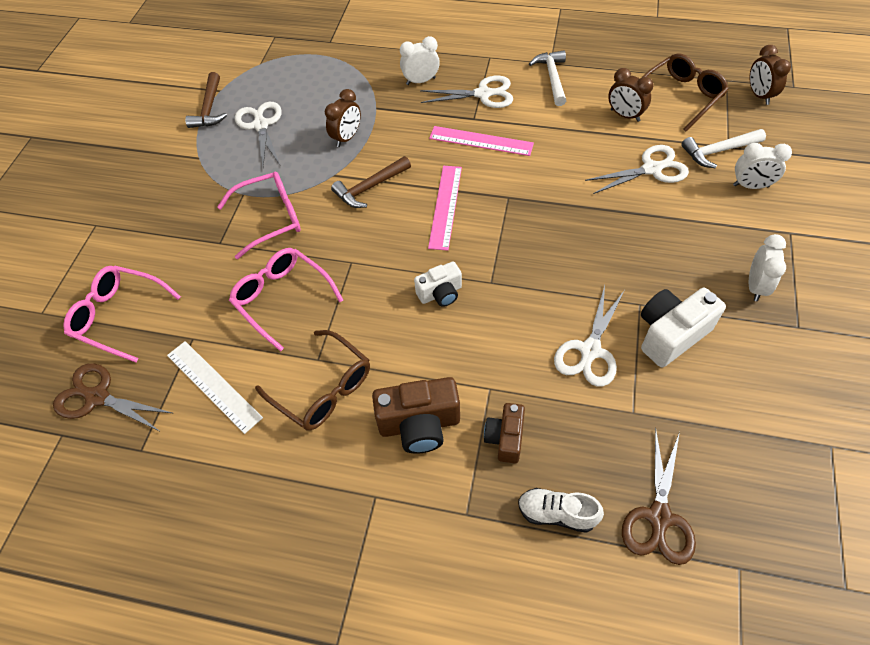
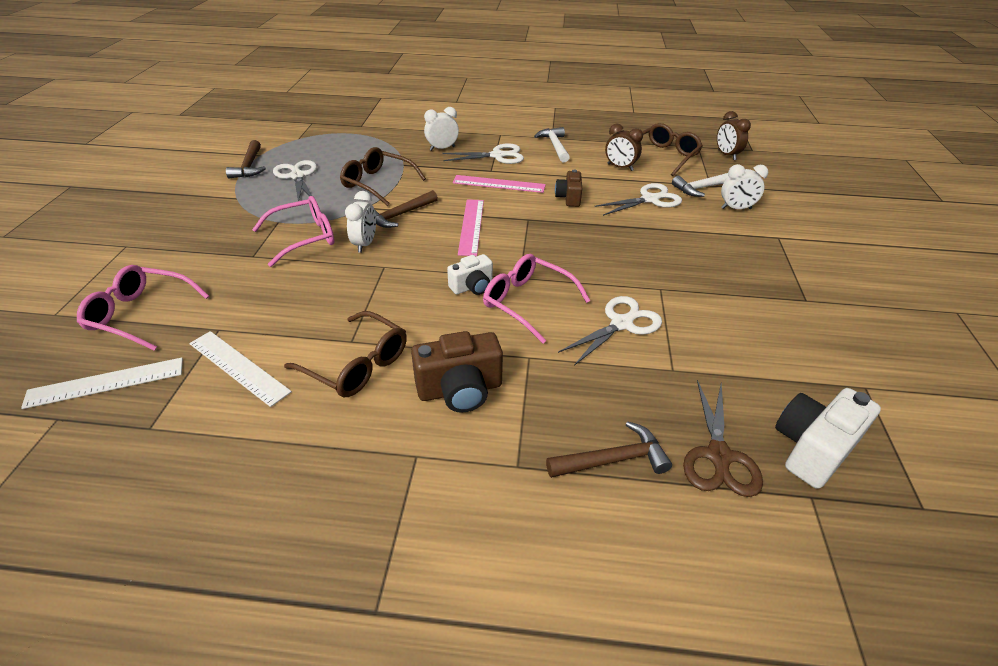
camera: 10 degrees left, 15 degrees down
brown scissors [53,363,172,432] -> white ruler [21,358,183,409]
pink glasses [229,248,343,352] -> pink glasses moved to [483,254,590,343]
brown clock [325,89,361,147] -> brown glasses [340,147,426,206]
brown camera [484,403,525,463] -> brown camera moved to [555,169,582,207]
white shoe [518,488,604,533] -> brown hammer [546,421,672,478]
white scissors [554,286,625,387] -> white scissors turned 150 degrees counterclockwise [558,296,662,366]
white camera [641,288,726,367] -> white camera moved to [775,388,881,489]
white clock [749,234,786,301] -> white clock moved to [345,191,376,253]

